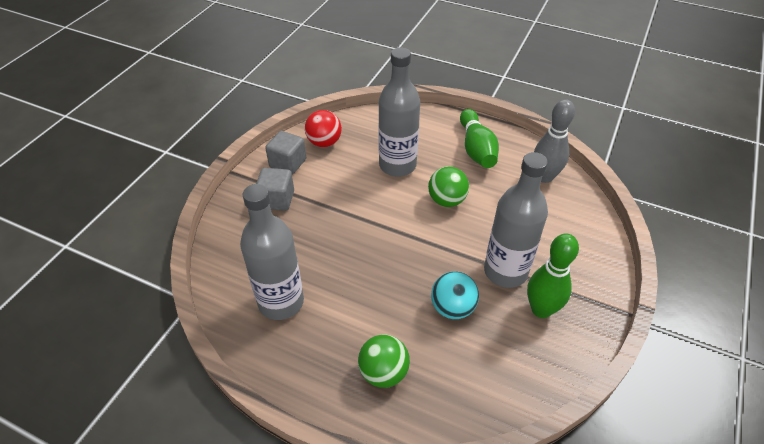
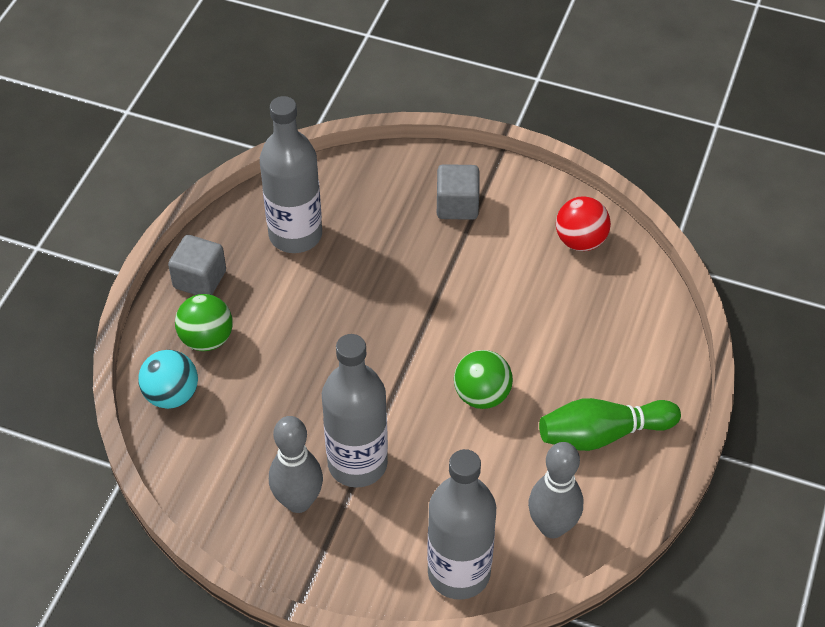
camera: 85 degrees right, 5 degrees up
grey cube [265,131,306,175] -> grey cube moved to [168,235,226,295]
grey bottle [378,47,420,177] -> grey bottle moved to [427,449,496,600]
turquoise ball [431,271,479,319] -> turquoise ball moved to [138,350,198,409]
green bowling pin [527,233,579,318] -> grey bowling pin [269,416,323,513]

